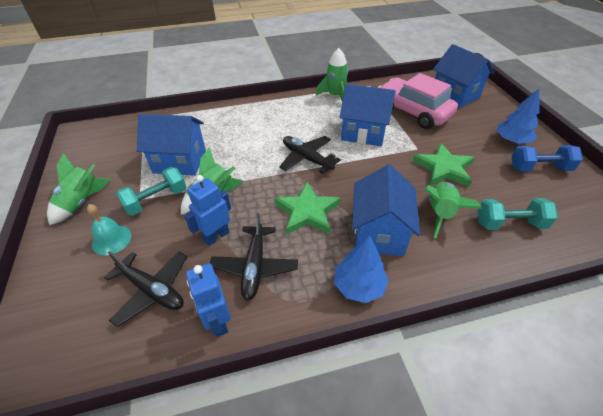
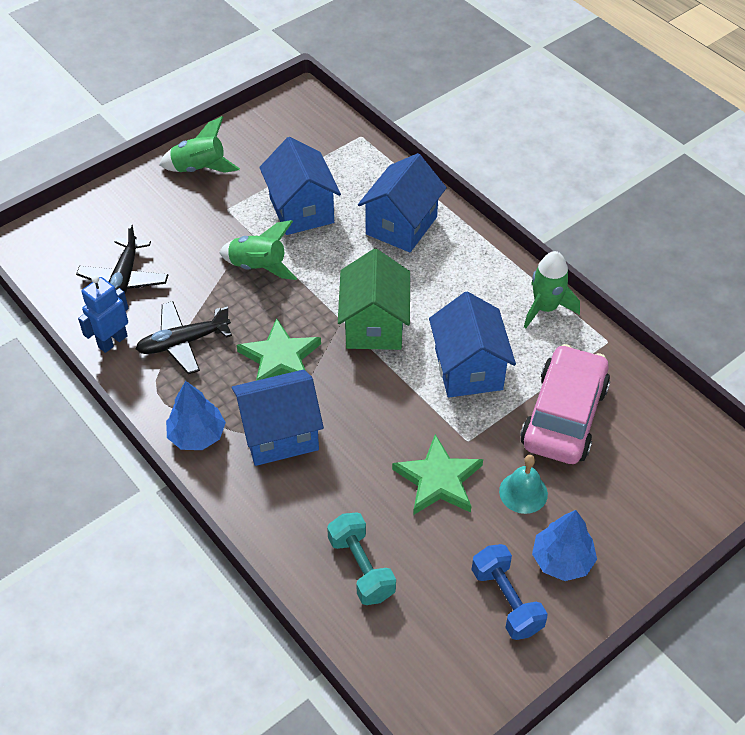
camera: 65 degrees right, 5 degrees up
turquoise bell [87,204,131,255] -> turquoise bell moved to [499,455,548,514]
turquoise dumbbell [116,167,186,216] -> none
blue robot [184,175,231,246] -> none
black plane [279,136,341,174] -> green house [338,248,410,350]
green rocket [425,182,482,238] -> none
blue house [433,44,494,108] -> blue house moved to [358,153,447,252]

